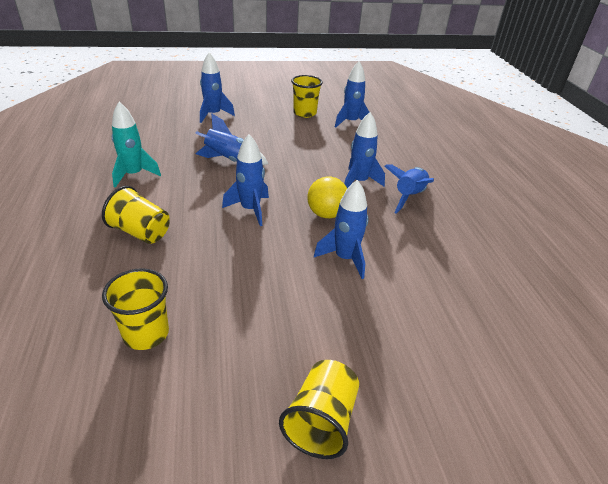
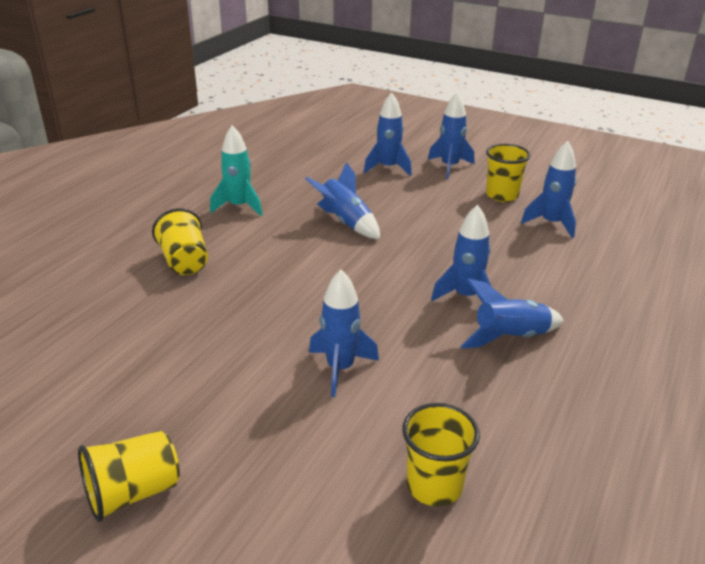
camera: 40 degrees right, 5 degrees down
yellow cup [102,268,169,350] -> yellow cup moved to [402,403,480,506]
blue rocket [222,134,269,226] -> blue rocket moved to [428,92,474,179]
yellow ball [307,177,347,218] -> none

